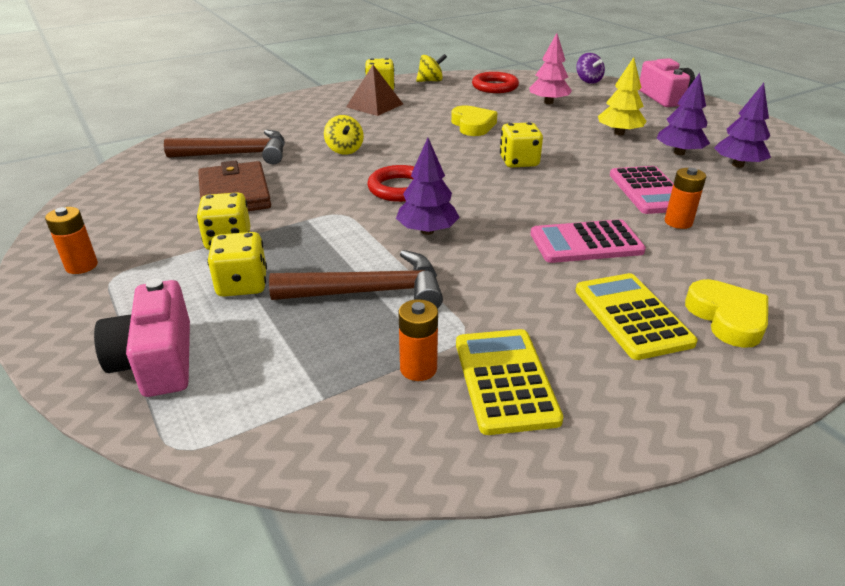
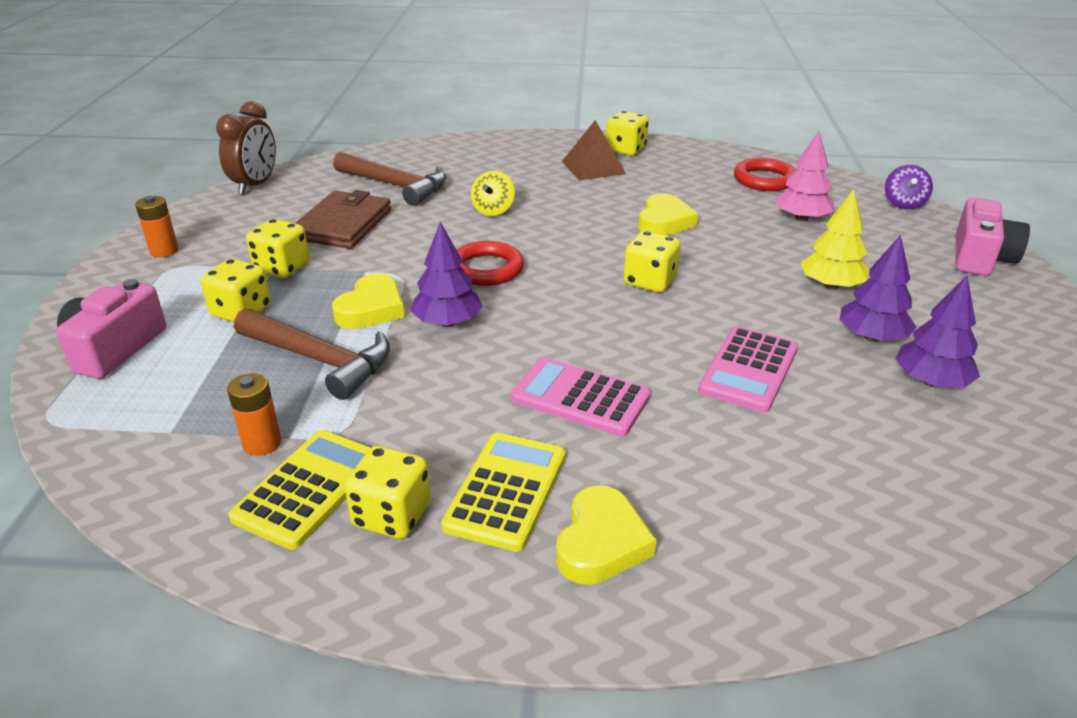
camera: 35 degrees right, 0 degrees up
yellow spinning top [416,54,447,82] -> none
orange battery [665,168,706,229] -> none
none -> brown clock [216,101,276,195]
none -> yellow heart [332,273,405,329]
none -> yellow dice [344,446,431,539]

